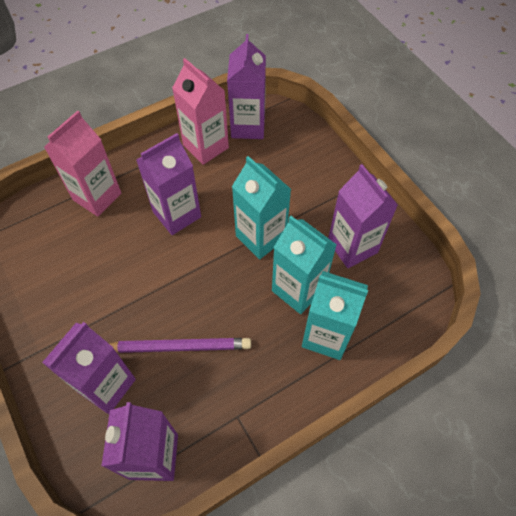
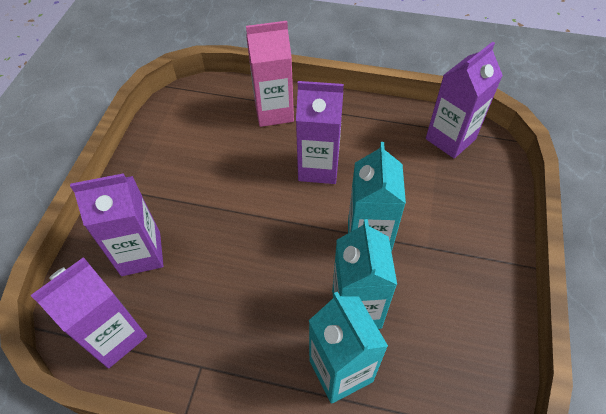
camera: 45 degrees right, 5 degrees down
purple pencil [109,338,251,353] -> none
pink carton [172,58,229,165] -> none
purple carton [328,164,398,268] -> none

